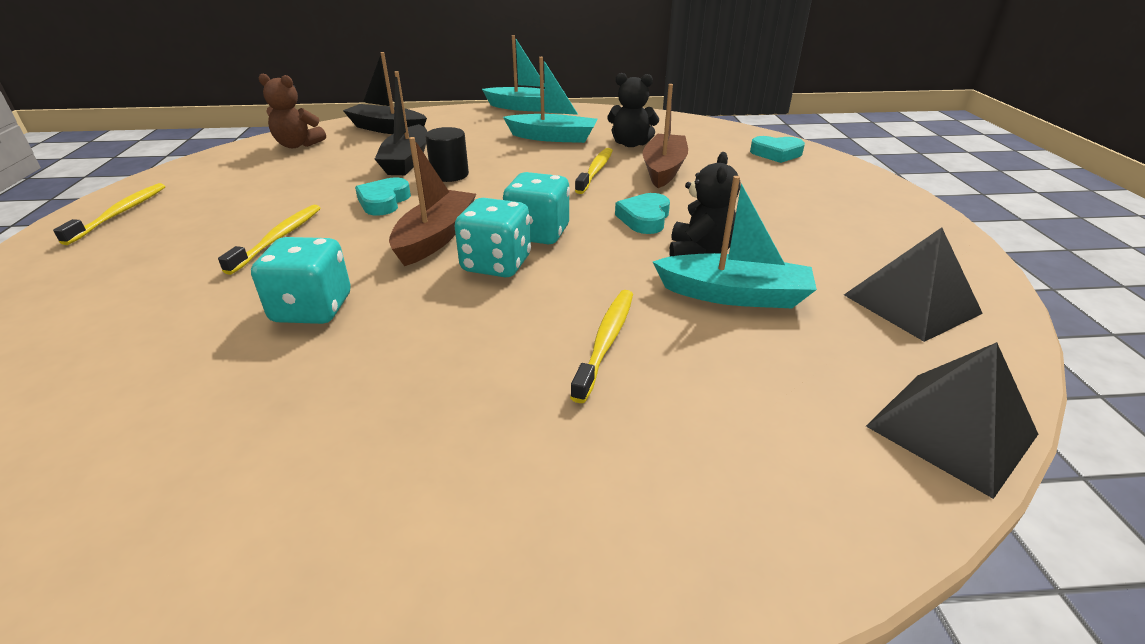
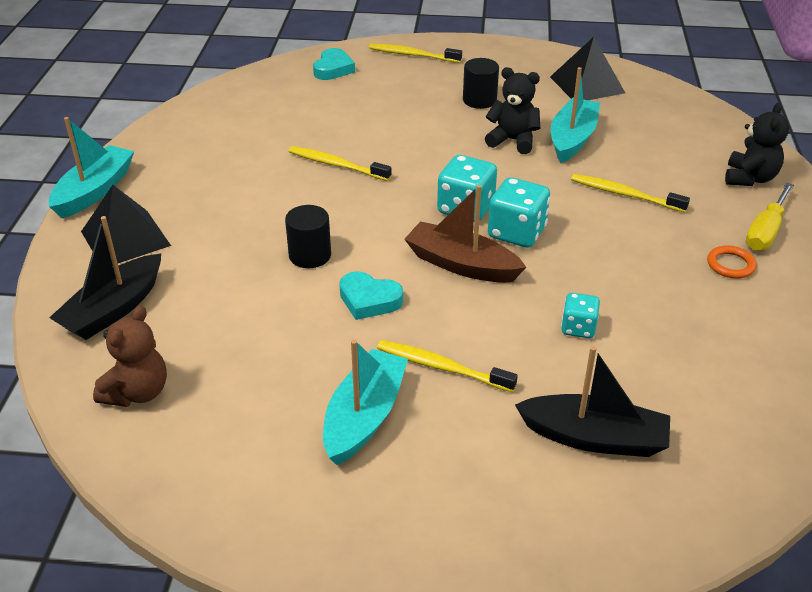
camera: 80 degrees left, 5 degrees up
yellow toothbrush [53,183,165,245] -> yellow toothbrush moved to [369,44,462,63]
turquoise dice [251,237,351,324] -> turquoise dice [561,293,600,338], size x0.60
black boat [375,71,427,175] -> black boat moved to [515,346,670,457]
turquoise boat [503,57,598,143] -> turquoise boat moved to [323,339,408,465]
black teddy bear [607,73,659,147] -> black teddy bear moved to [725,103,789,186]
turquoise heart [615,193,670,234] -> none
brown boat [643,84,688,188] -> none
black pyramid [866,342,1038,499] -> black pyramid moved to [81,185,171,265]
none -> black cylinder [463,58,499,109]
none -> orange ring [707,245,757,279]
none -> yellow screwdriver [746,183,794,251]

